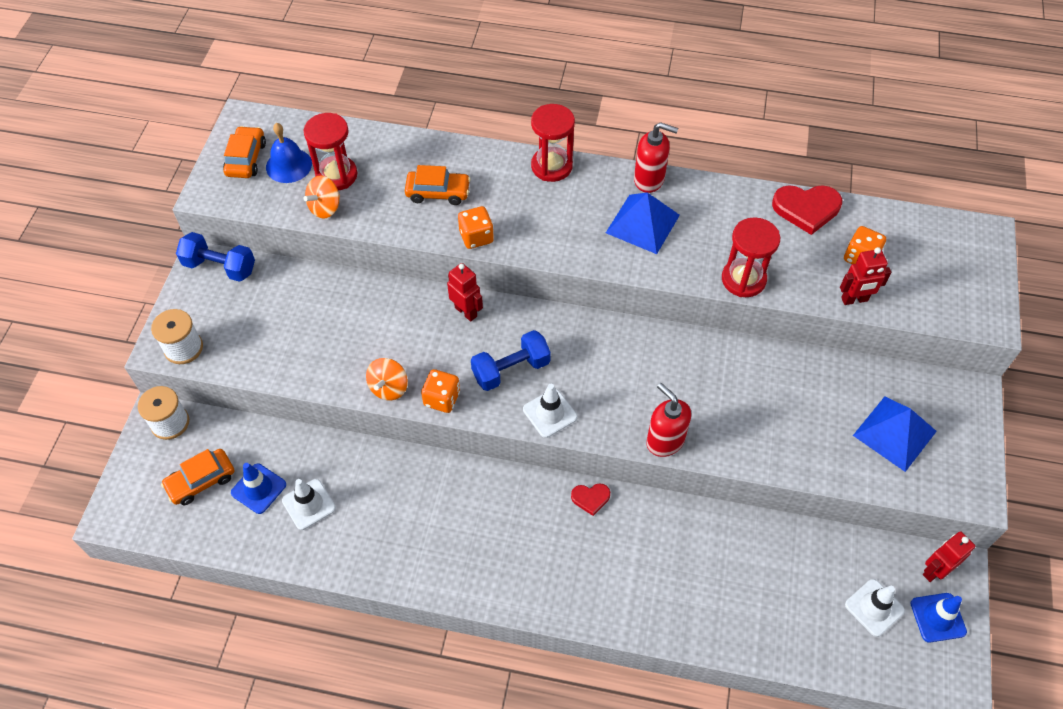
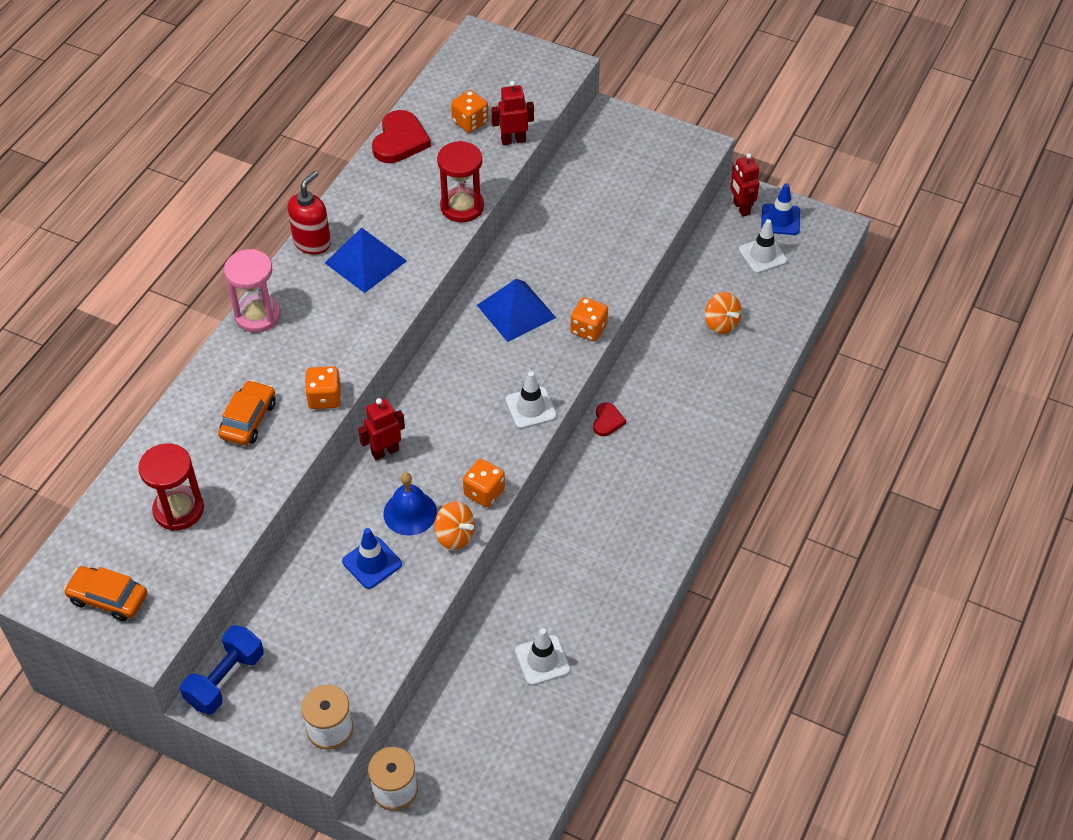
camera: 75 degrees left, 5 degrees down
orange car [161,449,234,505] -> none
blue traffic cone [231,463,286,514] -> blue traffic cone moved to [342,528,402,589]
blue bell [266,123,312,183] -> blue bell moved to [383,472,437,536]
orange spinning top [303,175,340,219] -> orange spinning top moved to [705,292,742,334]
blue dumbbell [471,330,551,391] -> none
red hourglass [531,104,575,182] -> pink hourglass [224,249,281,333]
red soap dispenser [646,383,691,457] -> orange dice [570,297,608,342]
red robot [840,247,891,305] -> red robot turned 105 degrees counterclockwise [491,81,534,145]
blue pyramid [853,397,937,472] -> blue pyramid moved to [477,279,556,342]

